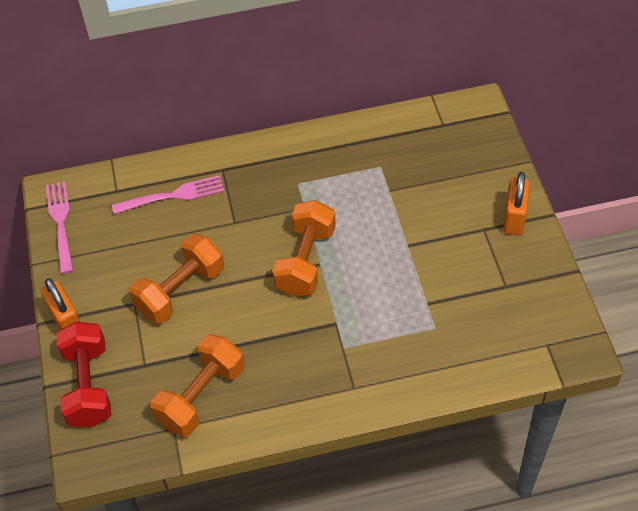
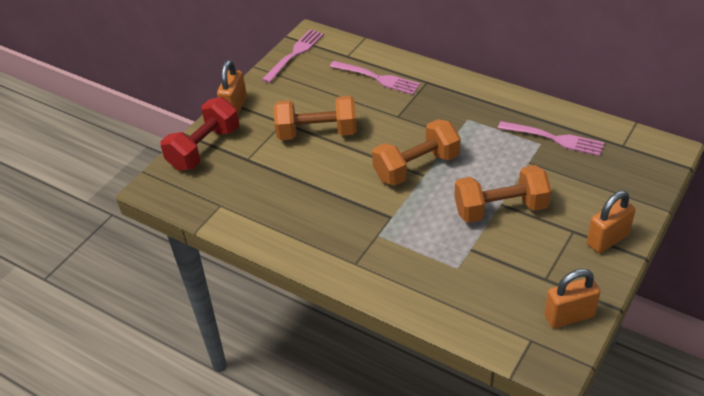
camera: 45 degrees right, 10 degrees down
orange dumbbell [151,334,244,437] -> orange dumbbell moved to [454,165,551,223]
none -> pink fork [498,121,605,156]
none -> orange padlock [545,269,600,328]

